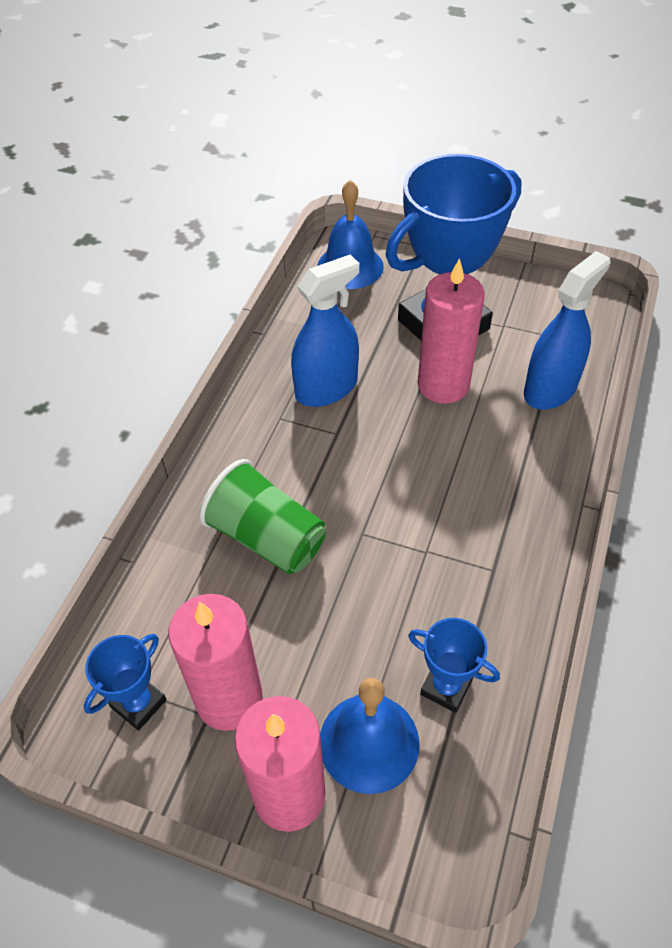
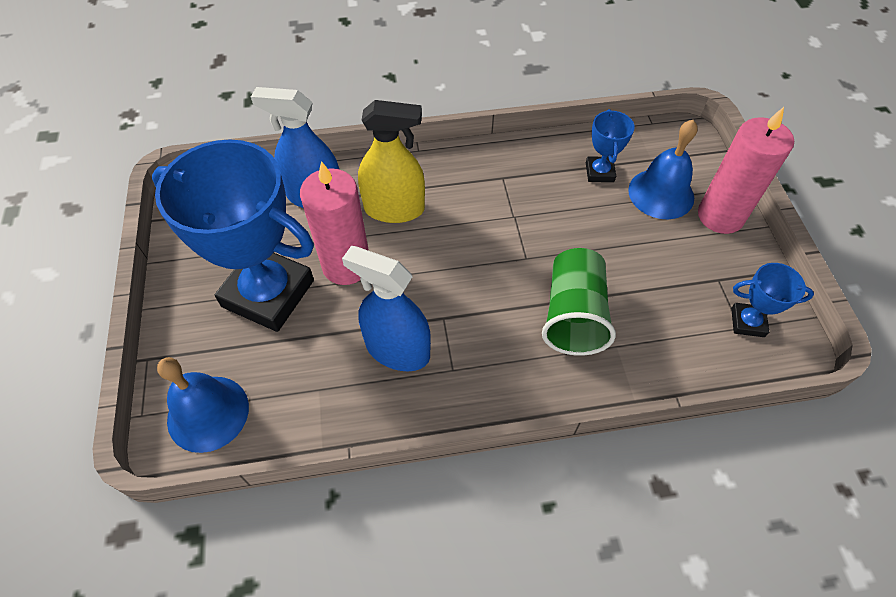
camera: 120 degrees left, 5 degrees up
pink candle [169,594,263,731] -> none
none -> yellow spray bottle [358,100,425,223]

